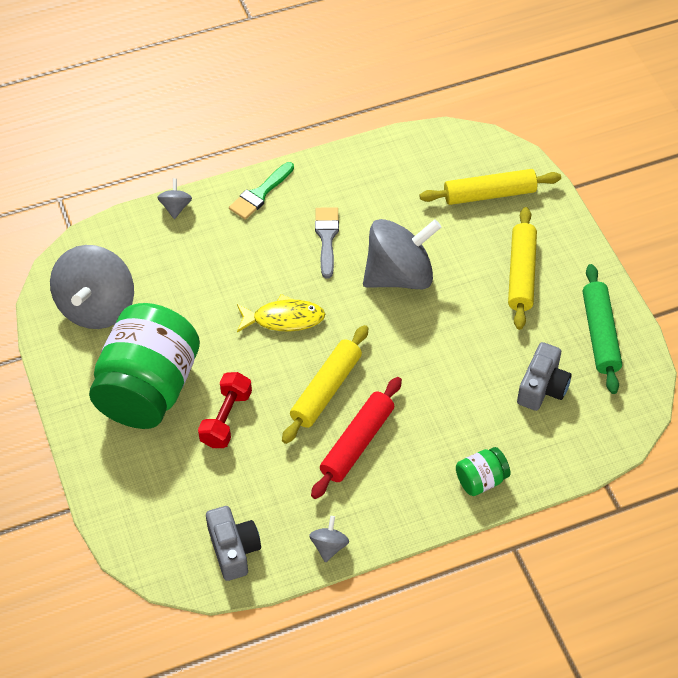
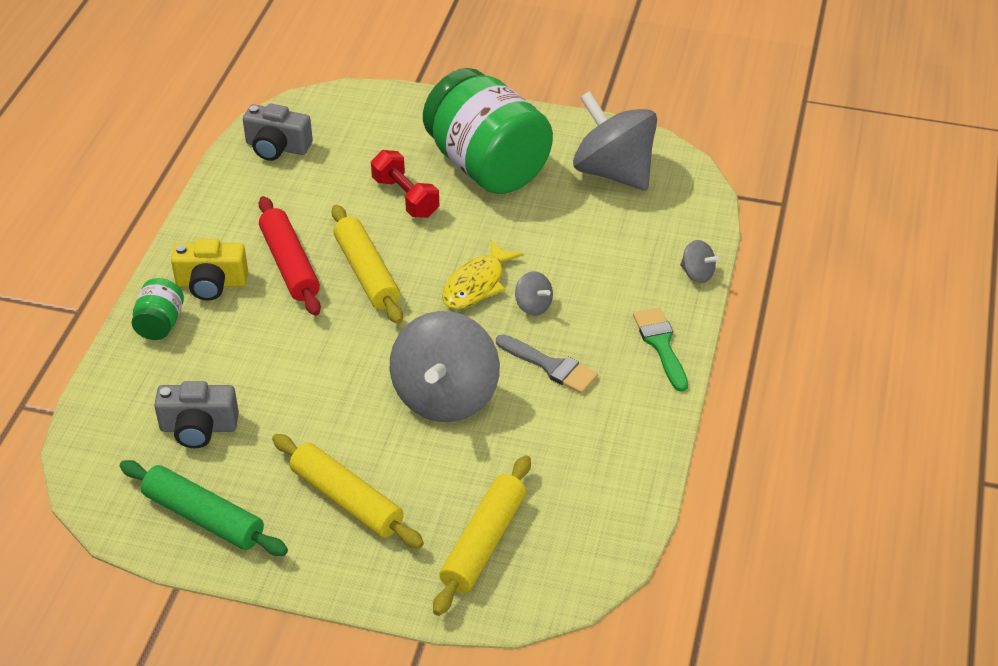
camera: 125 degrees right, 10 degrees down
grey spinning top [309,516,349,563] -> grey spinning top moved to [515,271,553,316]
grey camera [517,342,572,411] -> grey camera turned 60 degrees counterclockwise [154,381,239,448]
none -> yellow camera [171,239,248,301]

